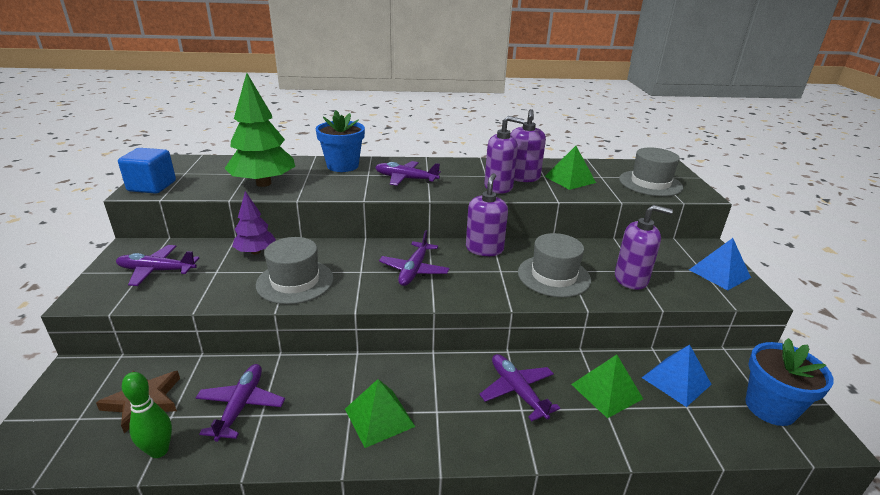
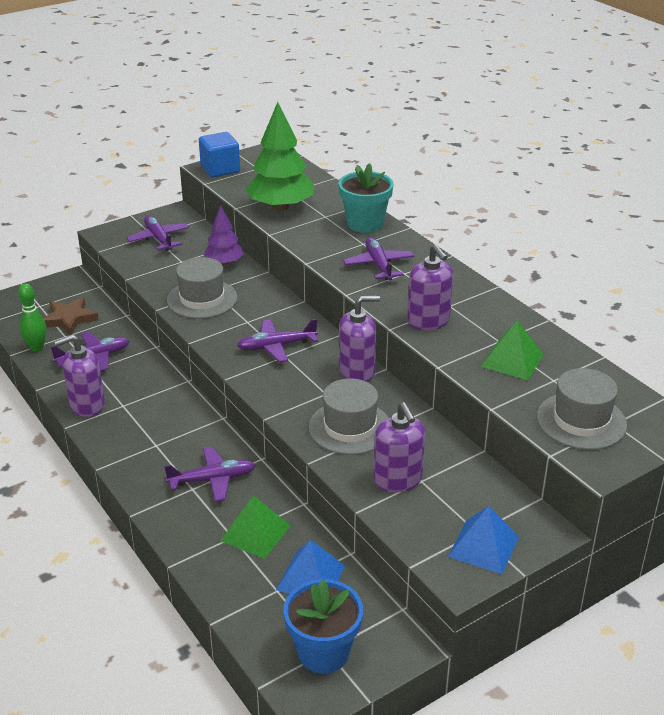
camera: 60 degrees right, 5 degrees up
blue flower pot [315,110,365,172] -> turquoise flower pot [338,163,394,233]
green pyramid [345,379,416,448] -> none
purple plane [479,354,560,421] -> purple plane turned 45 degrees clockwise [164,446,256,502]
purple soap dispenser [510,109,546,182] -> purple soap dispenser moved to [54,334,105,417]

